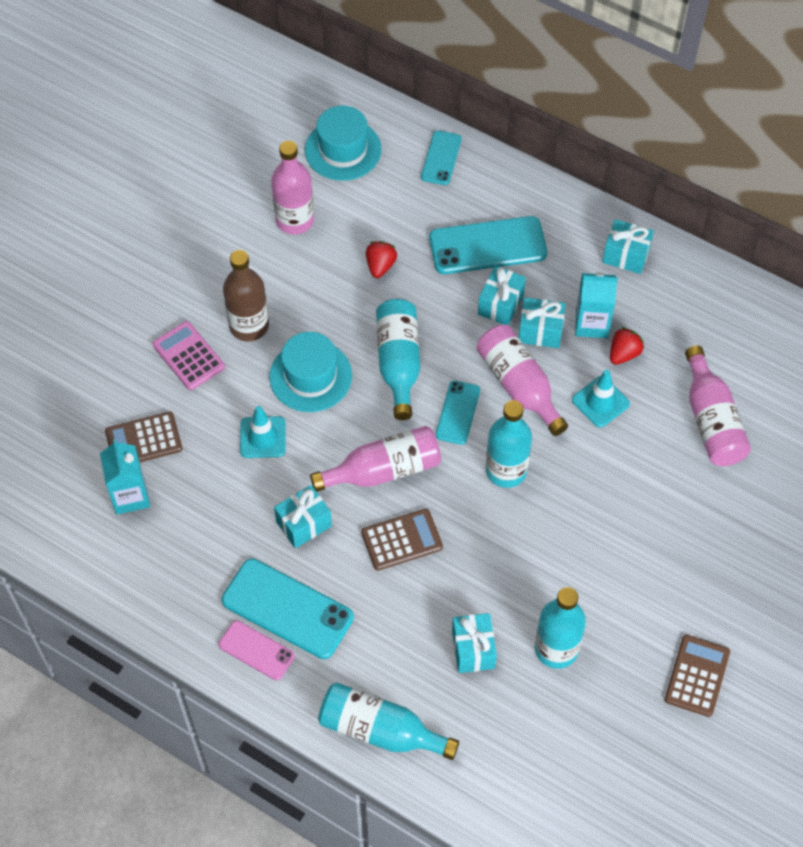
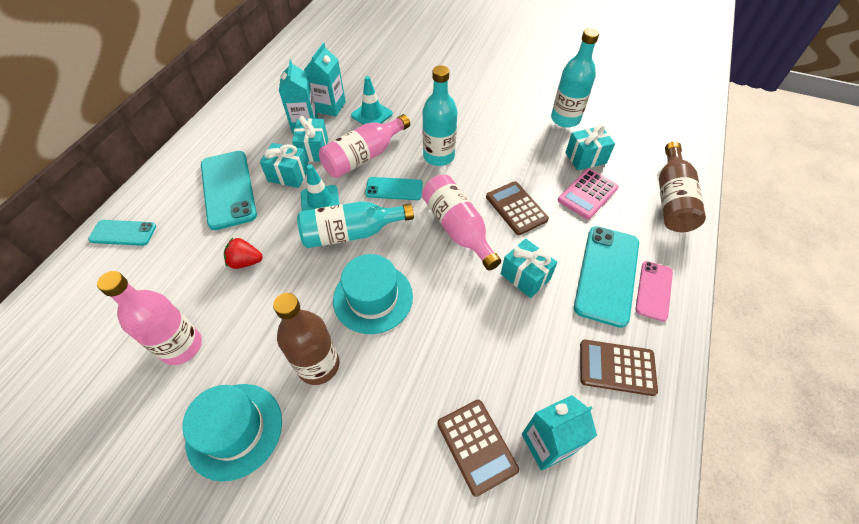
camera: 100 degrees left, 5 degrees down
pink calculator [152,321,225,390] -> pink calculator moved to [558,169,619,219]
turquoise traffic cone [240,406,286,458] -> turquoise traffic cone moved to [301,164,340,211]
turquoise hat [305,105,382,181] -> turquoise hat moved to [182,384,282,481]
turquoise bottle [318,682,459,760] -> brown bottle [659,141,706,232]
turquoise gift [602,219,654,274] -> none
red strawberry [610,327,644,365] -> turquoise carton [304,43,346,116]
brown calculator [665,635,730,717] -> brown calculator moved to [580,340,658,396]
pink bottle [685,346,751,466] -> none

